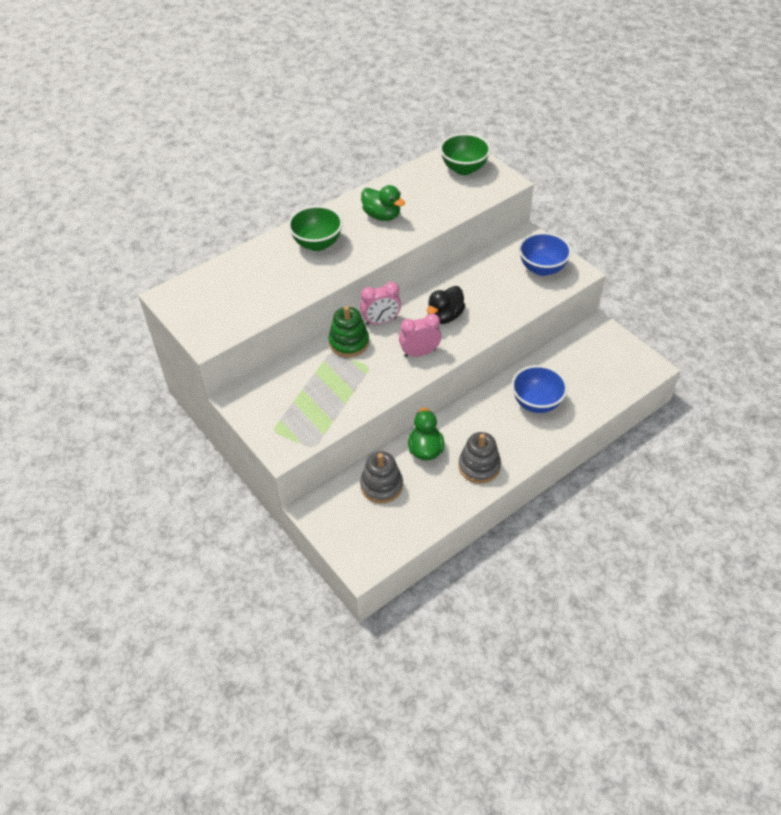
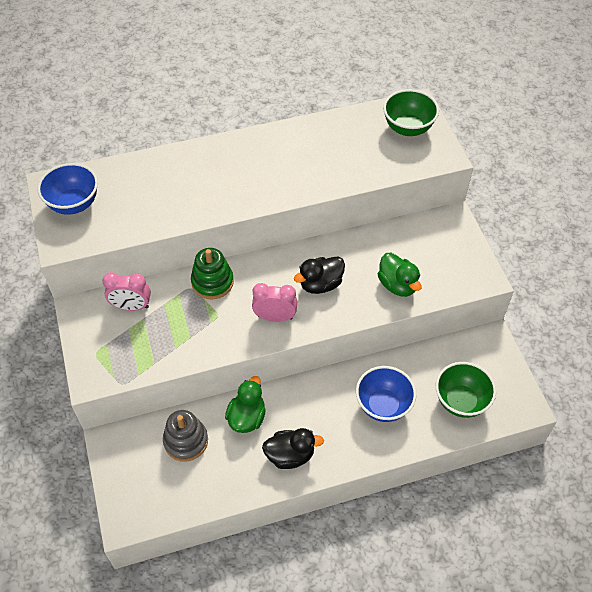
camera: 20 degrees right, 5 degrees up
green bowl [288,206,343,251] -> green bowl moved to [436,362,496,418]
pink clock [360,282,401,325] -> pink clock moved to [102,272,151,311]
green duck [361,185,405,221] -> green duck moved to [378,253,422,297]
grey stacking toy [458,432,501,484] -> black duck [262,428,324,469]
blue bowl [519,232,572,276] -> blue bowl moved to [37,163,98,215]

